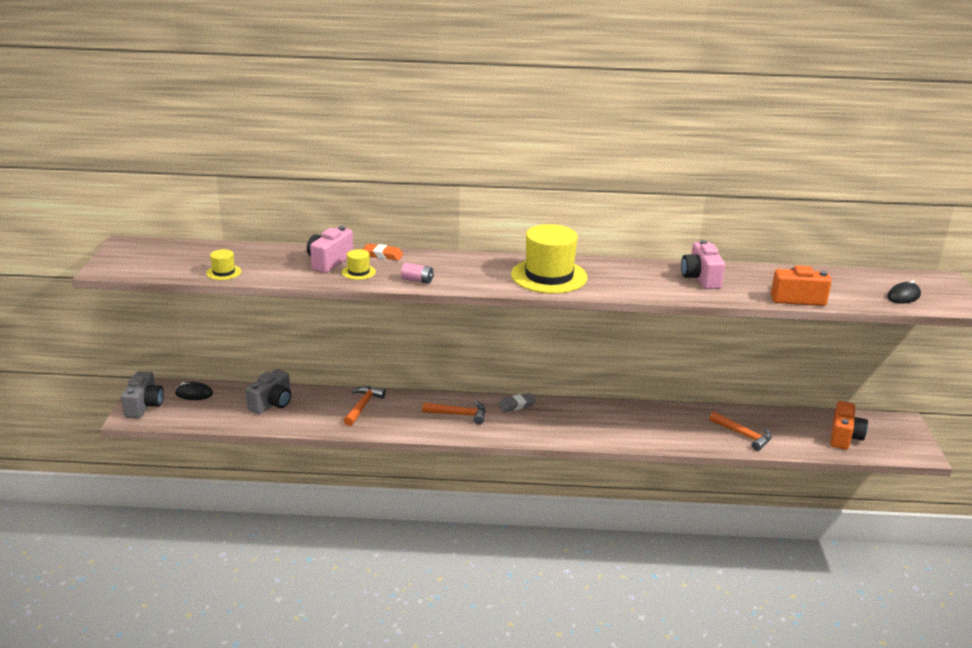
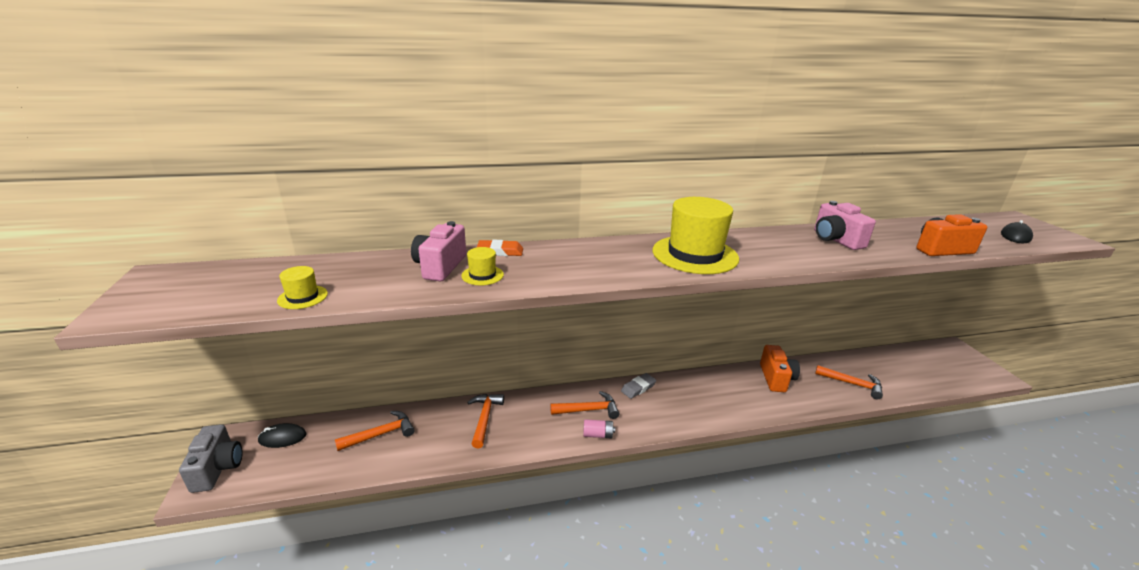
camera: 15 degrees left, 0 degrees up
grey camera [245,369,291,414] -> orange hammer [335,411,414,451]
pink battery [401,263,434,284] -> pink battery moved to [583,419,615,438]
orange camera [830,401,868,450] -> orange camera moved to [760,345,800,392]

